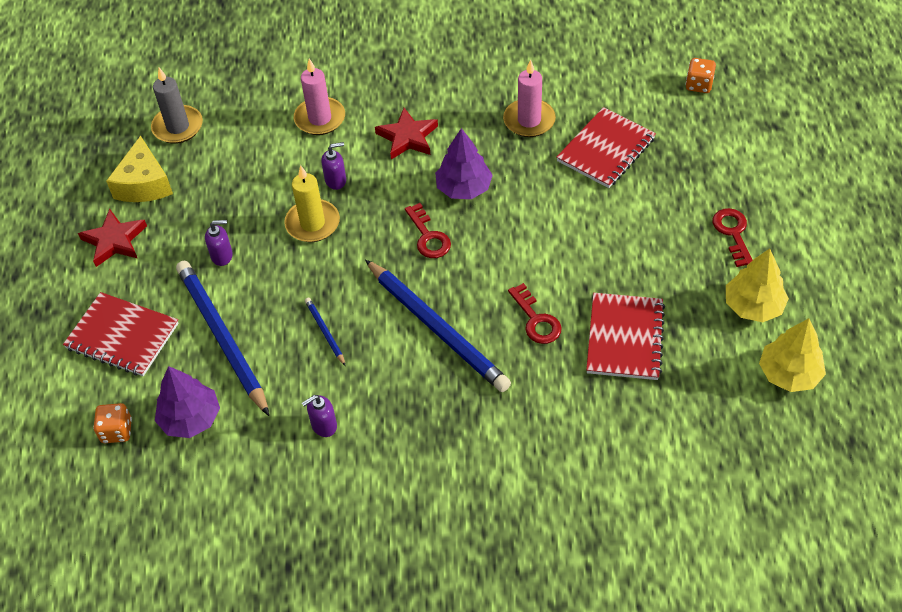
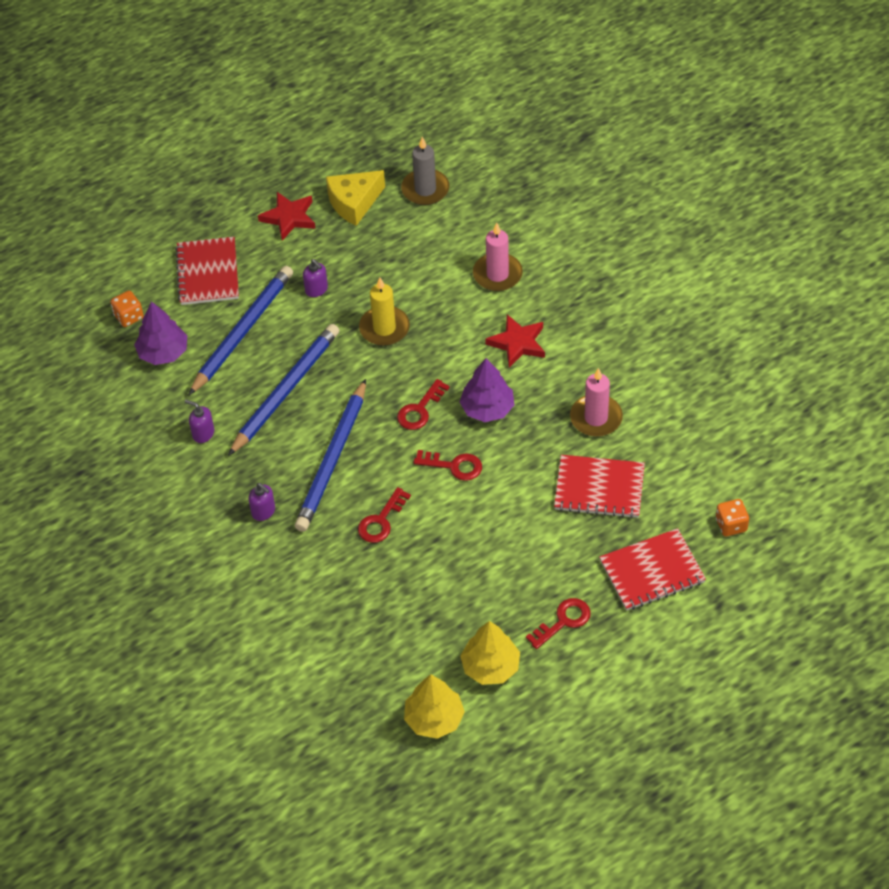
camera: 60 degrees right, 0 degrees up
blue pencil [305,298,346,366] -> blue pencil [228,324,339,456], size x2.30
purple soap dispenser [321,142,346,190] -> purple soap dispenser moved to [248,483,275,521]
red notebook [586,293,665,380] -> red notebook moved to [599,528,706,611]
none -> red key [413,450,482,481]

